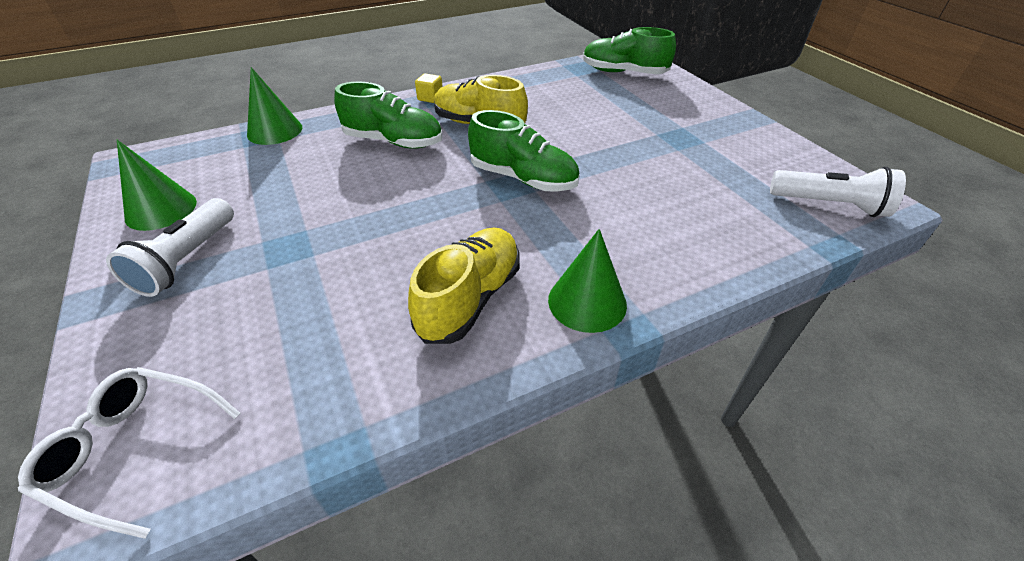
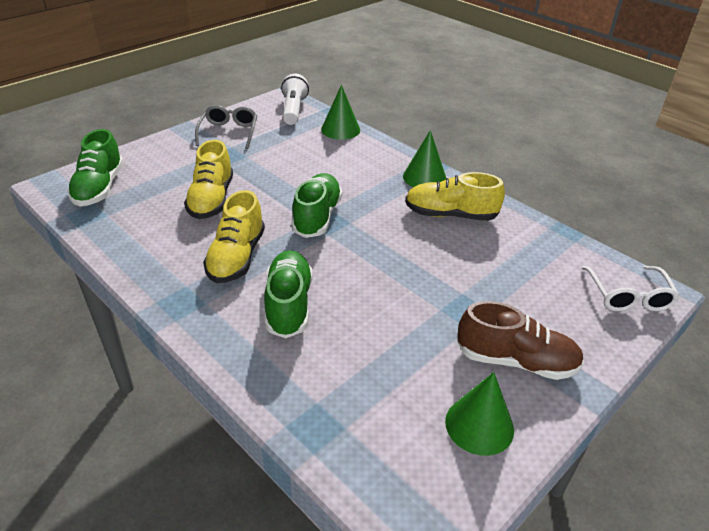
camera: 110 degrees left, 5 degrees down
white flashlight [106,198,234,297] -> brown shoe [457,301,584,380]
green cone [247,67,302,145] -> green cone moved to [321,85,360,140]
yellow cube [415,73,443,103] -> none
none -> yellow shoe [184,140,233,219]
none -> grey glasses [195,105,257,149]

